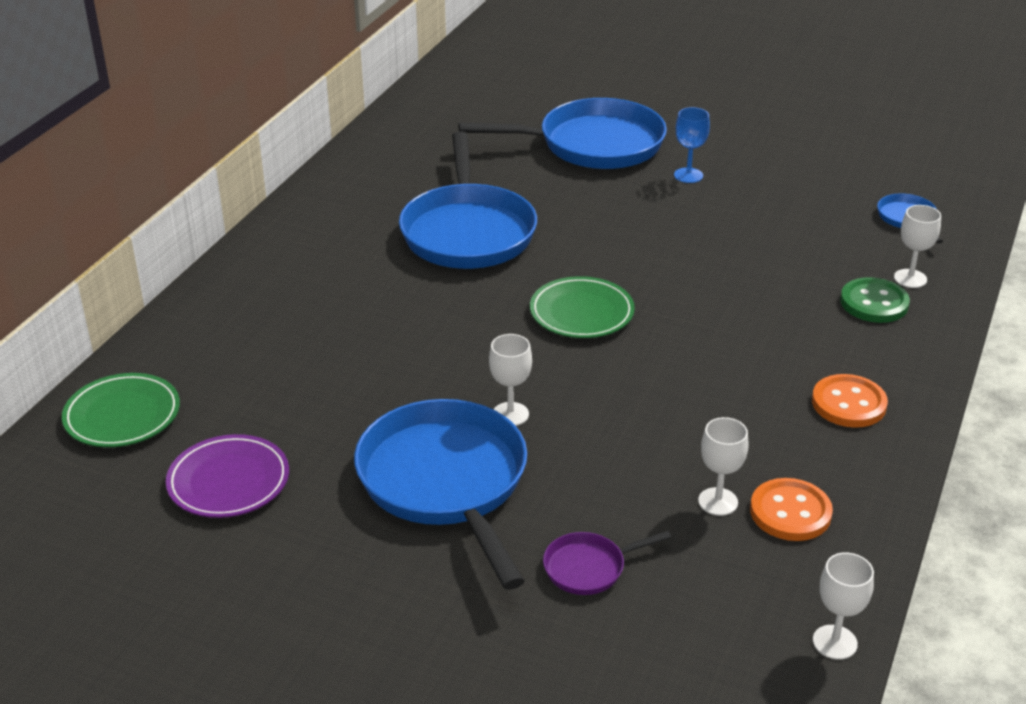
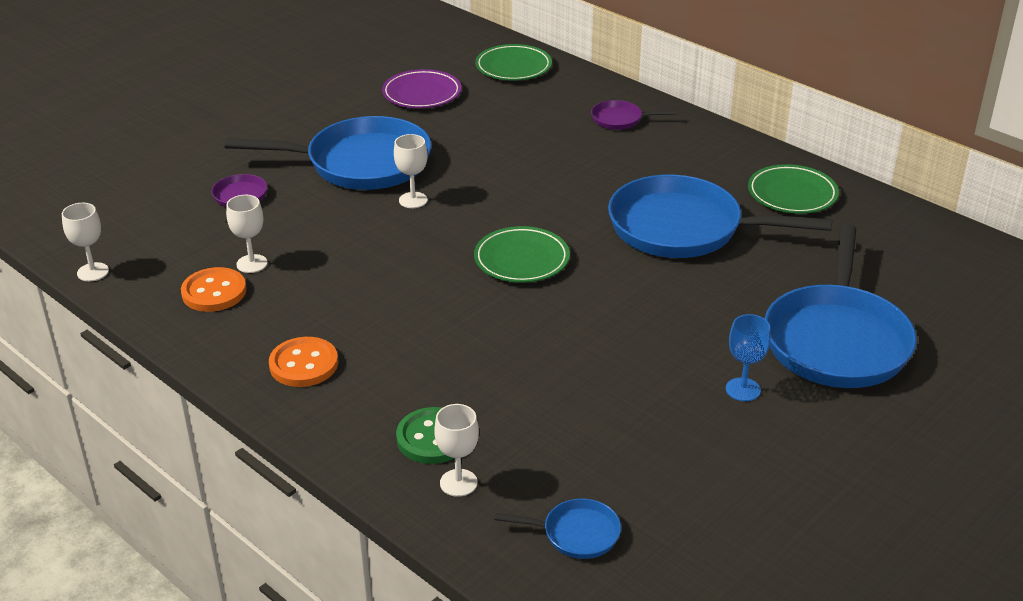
camera: 110 degrees right, 0 degrees up
none -> purple pan [591,100,676,130]
none -> green plate [748,164,839,214]

